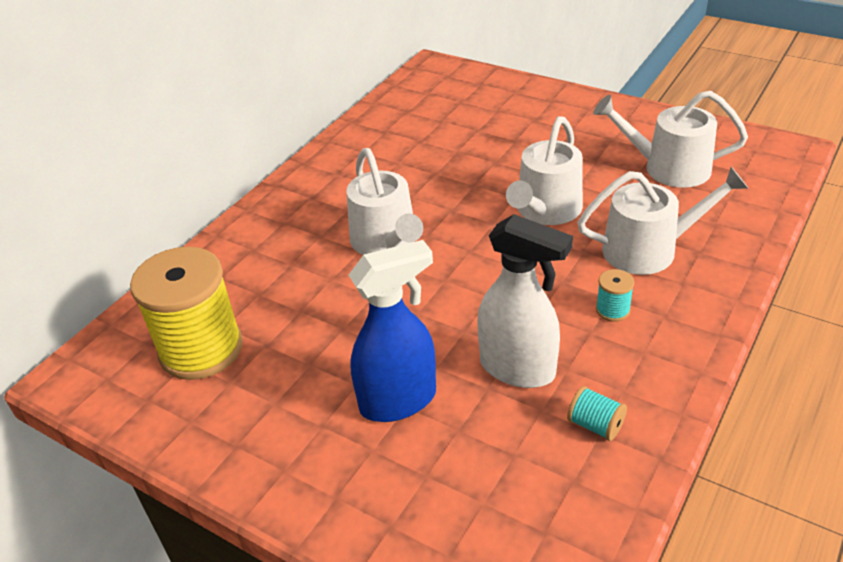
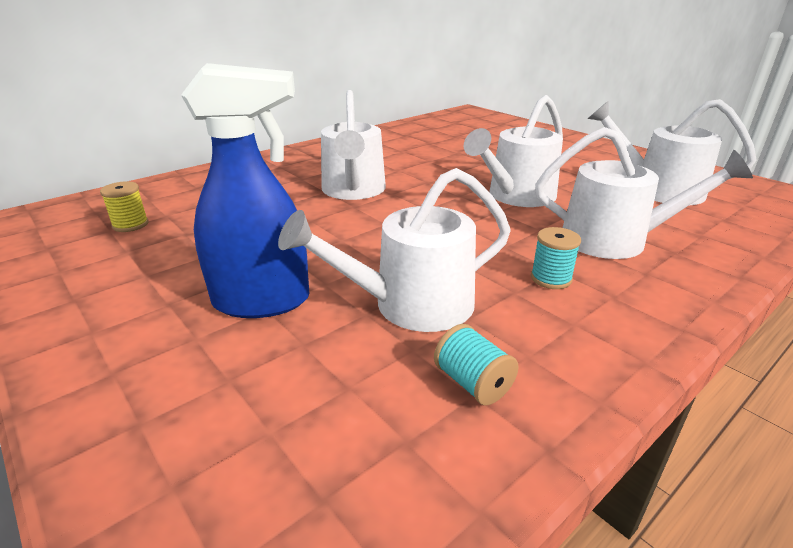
camera: 15 degrees right, 10 degrees down
yellow spool [130,247,243,380] -> yellow spool [100,182,149,232], size x0.41
white spray bottle [477,214,573,388] -> white watering can [278,168,511,332]

